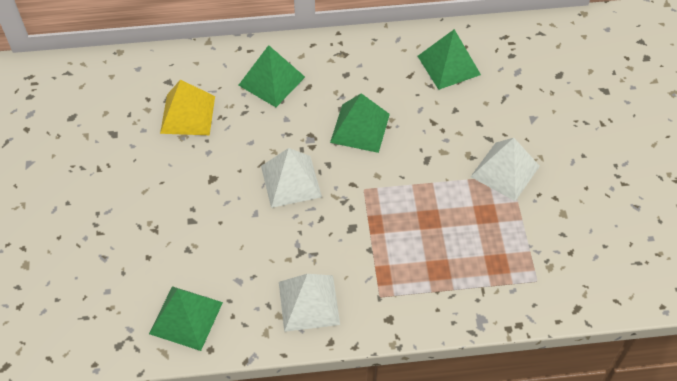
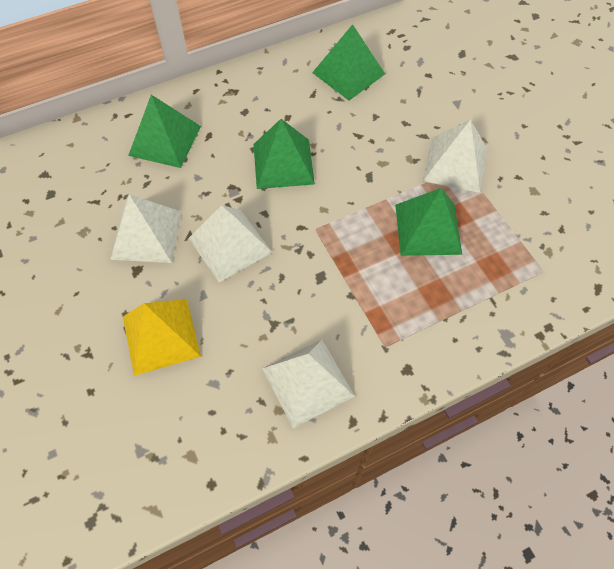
camera: 20 degrees left, 5 degrees up
green pyramid [149,286,223,351] -> green pyramid moved to [395,188,462,256]
yellow pyramid [160,79,215,135] -> yellow pyramid moved to [123,299,201,376]
none -> white pyramid [110,194,181,263]

